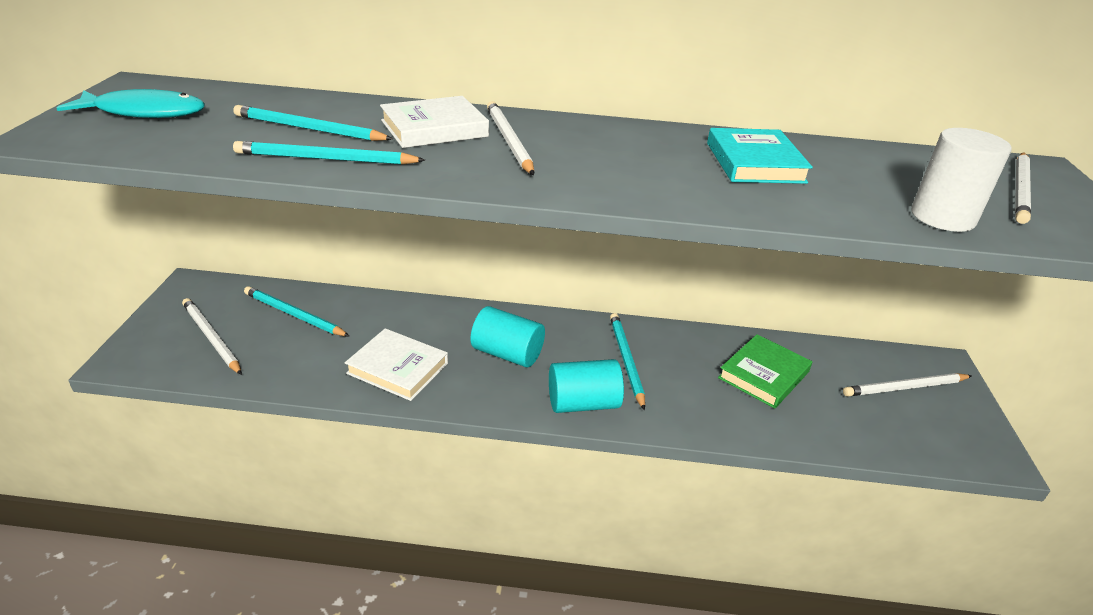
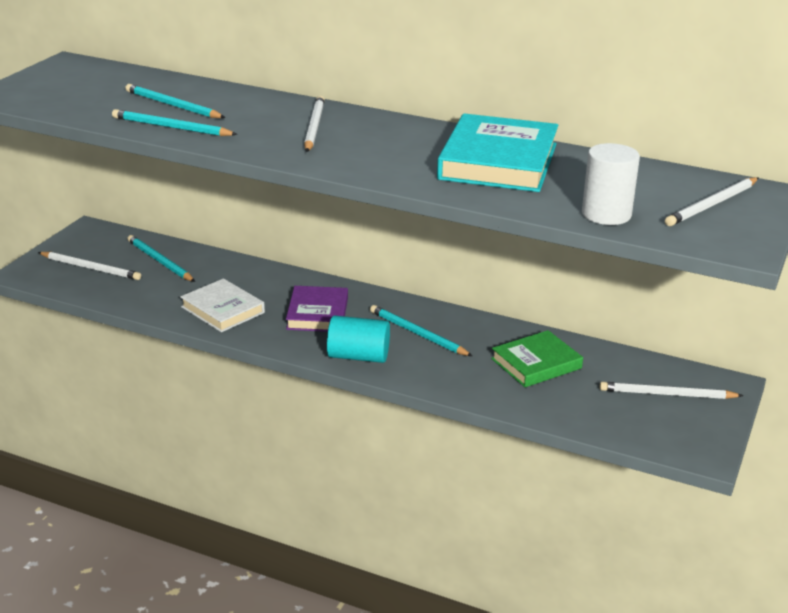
camera: 20 degrees right, 5 degrees down
turquoise fish [57,89,205,118] -> none
white pencil [182,298,242,375] -> white pencil turned 135 degrees clockwise [38,252,141,280]
white book [380,96,489,148] -> none
turquoise cylinder [470,306,545,367] -> purple book [286,286,348,332]
turquoise pencil [610,313,645,410] -> turquoise pencil turned 60 degrees counterclockwise [370,305,472,356]
turquoise book [707,128,813,184] -> turquoise book [437,114,558,192], size x1.59

